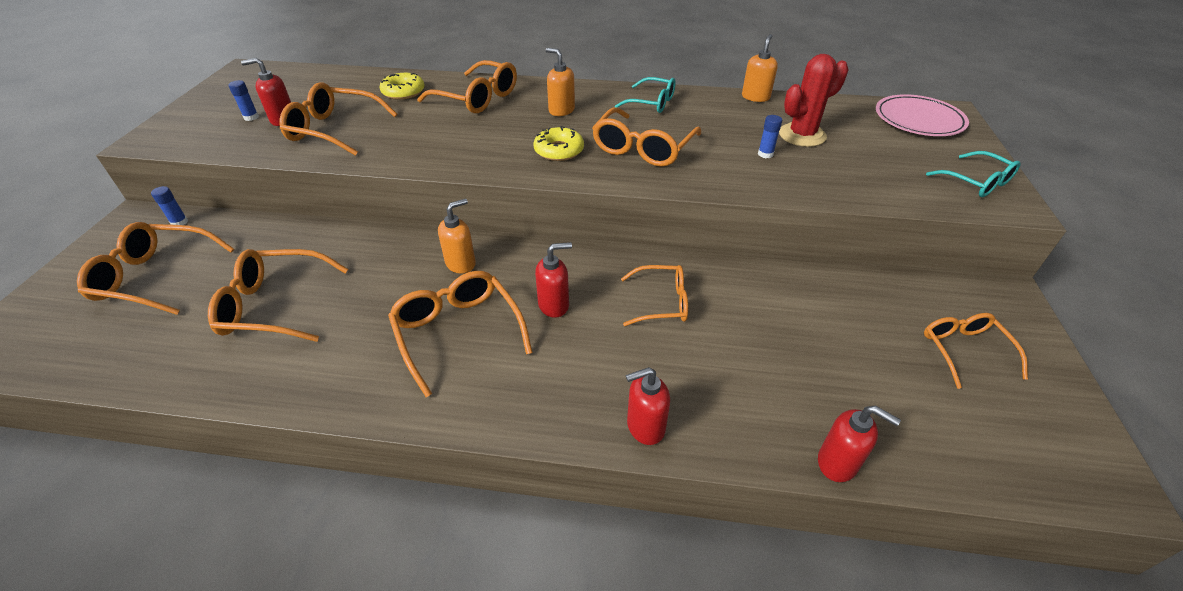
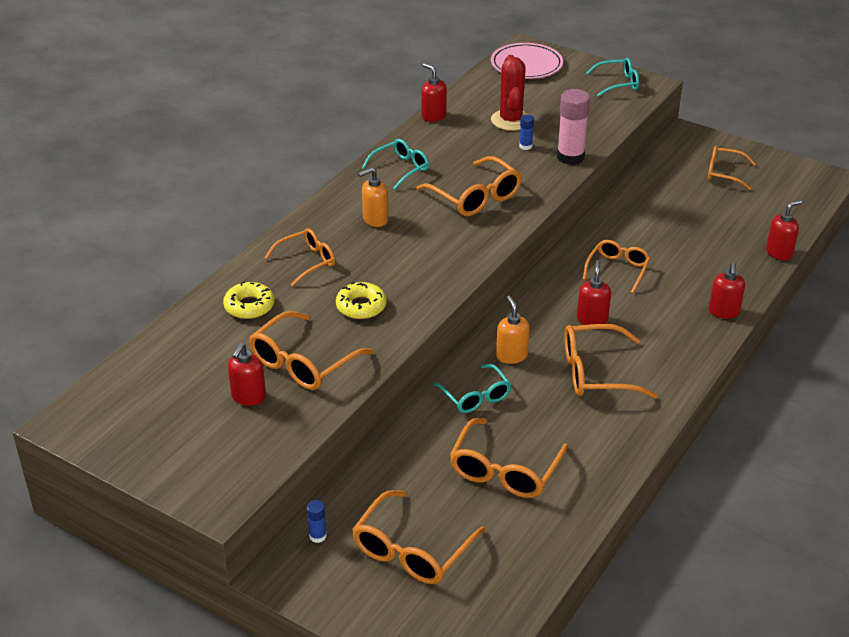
camera: 65 degrees left, 5 degrees down
blue glue stick [228,80,259,121] -> none
orange glasses [417,60,517,113] -> orange glasses [265,228,335,286], size x0.66
yellow donut [534,126,584,161] -> yellow donut moved to [336,282,387,319]
orange soap dispenser [742,34,778,102] -> red soap dispenser [421,63,447,122]
none -> turquoise glasses [433,364,511,413]
none -> pink glue stick [557,89,590,165]

